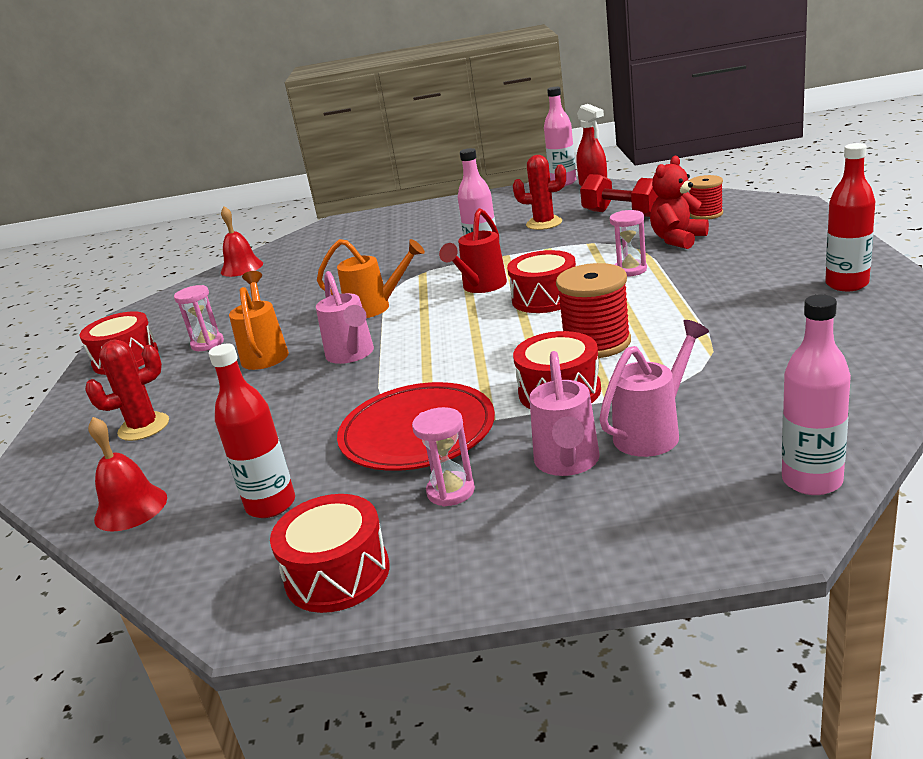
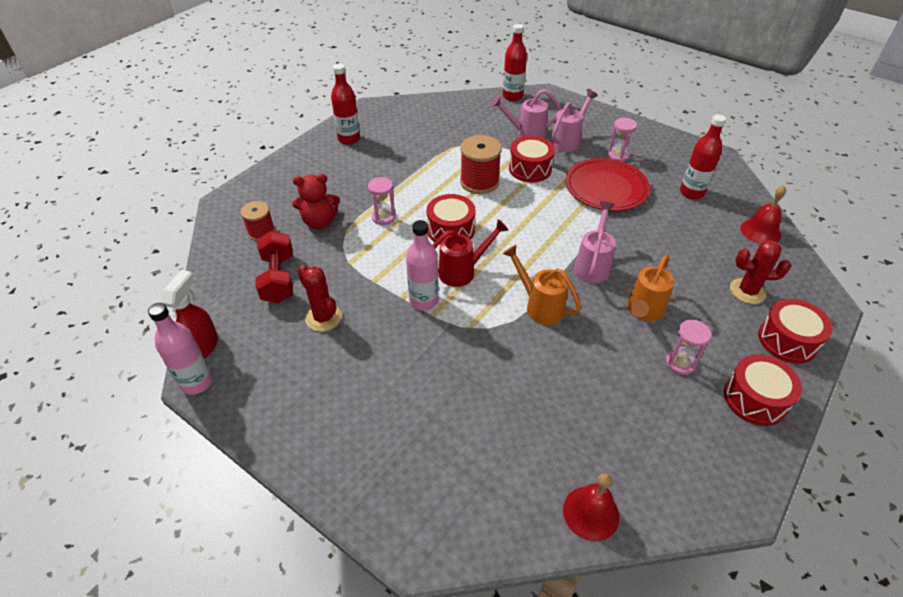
camera: 145 degrees left, 20 degrees up
red drum [270,494,390,613] -> red drum moved to [758,299,833,363]
pink bottle [782,295,851,495] -> red bottle [503,24,527,101]

